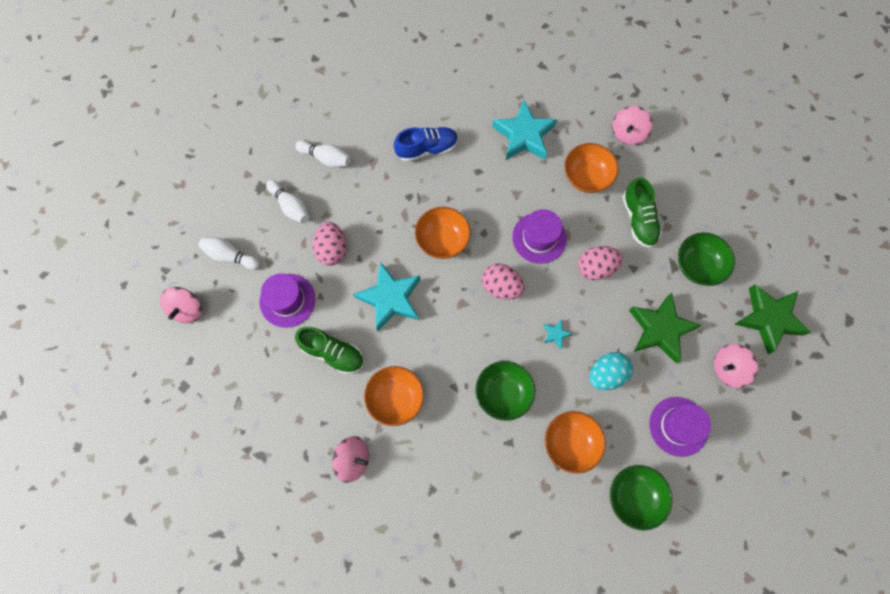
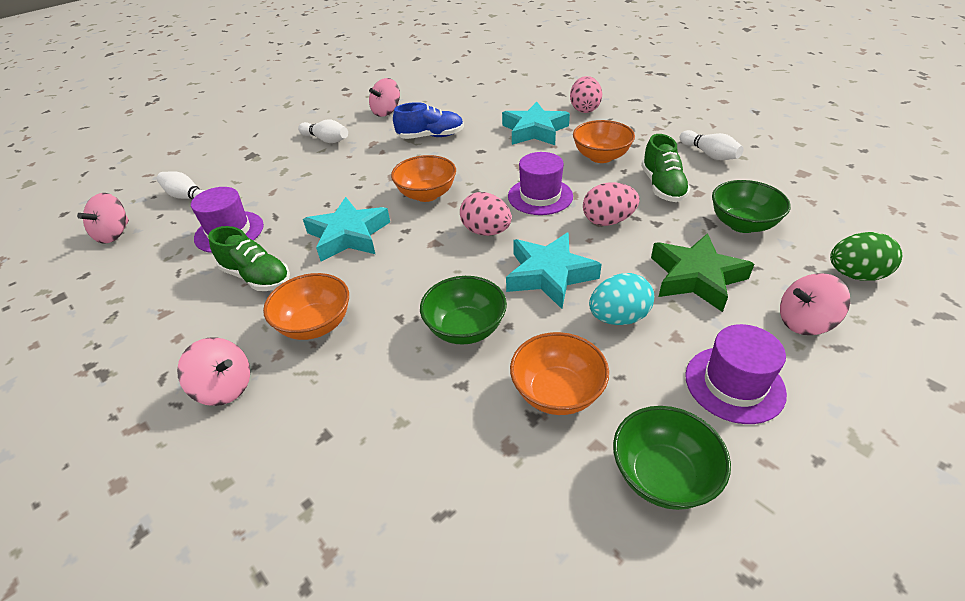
camera: 10 degrees right, 30 degrees down
white bowling pin [266,180,309,223] -> white bowling pin moved to [680,130,744,160]
pink egg [313,222,346,266] -> pink egg moved to [570,76,602,113]
turquoise star [543,319,572,349] -> turquoise star [506,232,602,309], size x2.35
pink spinning top [612,106,653,145] -> pink spinning top moved to [369,78,400,117]
green star [734,284,811,354] -> green egg [830,232,902,281]

